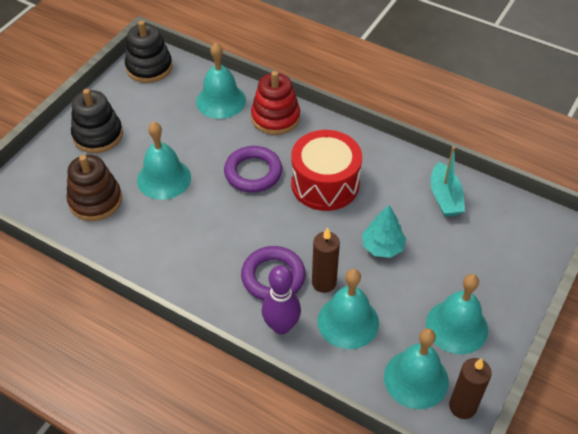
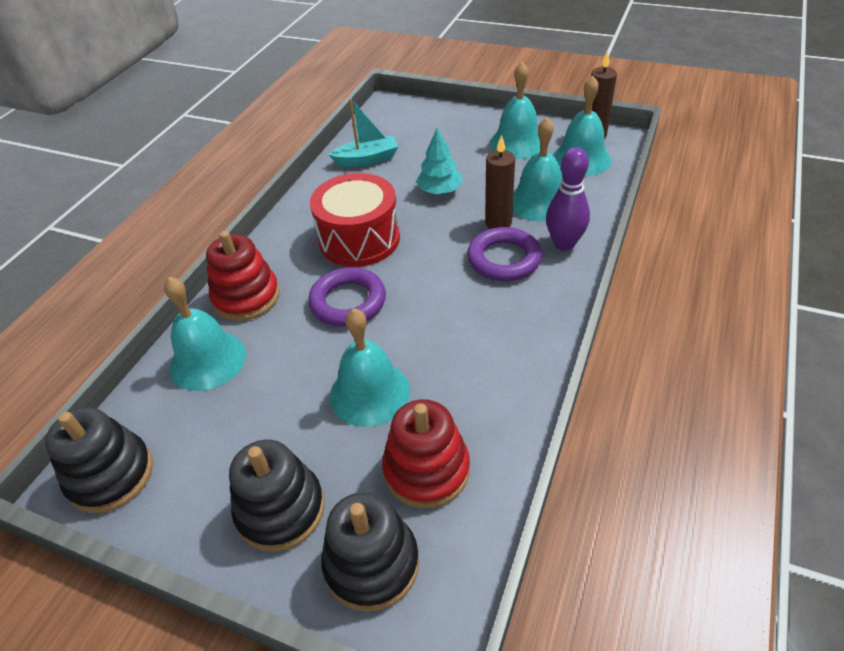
camera: 95 degrees left, 5 degrees down
brown stacking toy [66,155,122,221] -> red stacking toy [382,399,470,508]
none -> black stacking toy [321,492,419,612]

